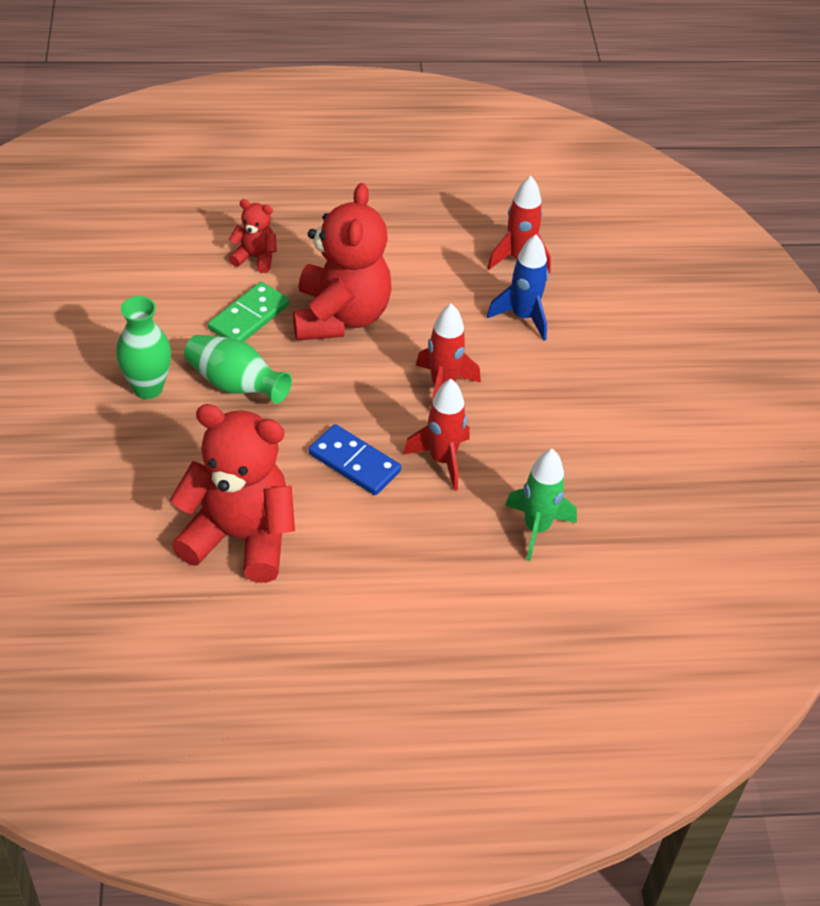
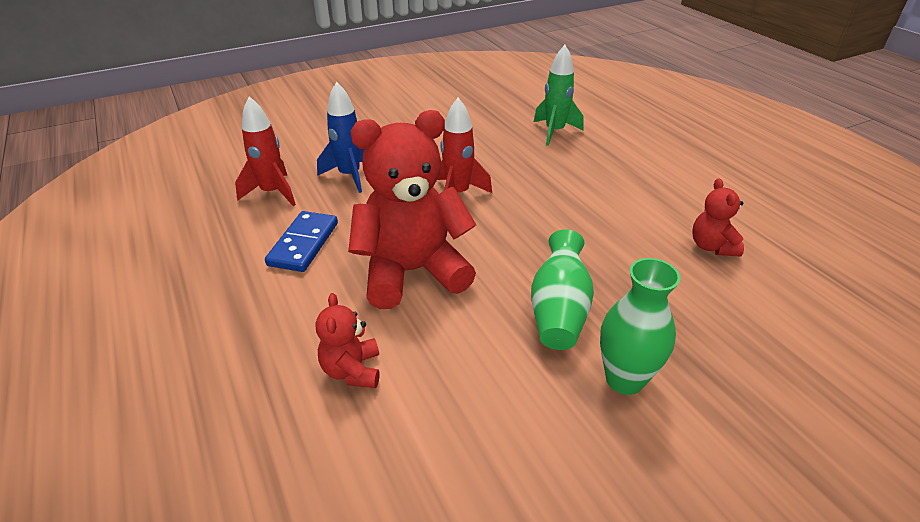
camera: 110 degrees left, 10 degrees down
red teddy bear [170,404,295,583] -> red teddy bear [692,179,744,257], size x0.46
green domino [208,282,290,342] -> none
blue domino [309,424,401,495] -> blue domino moved to [265,211,338,272]
red rocket [403,379,470,491] -> none

